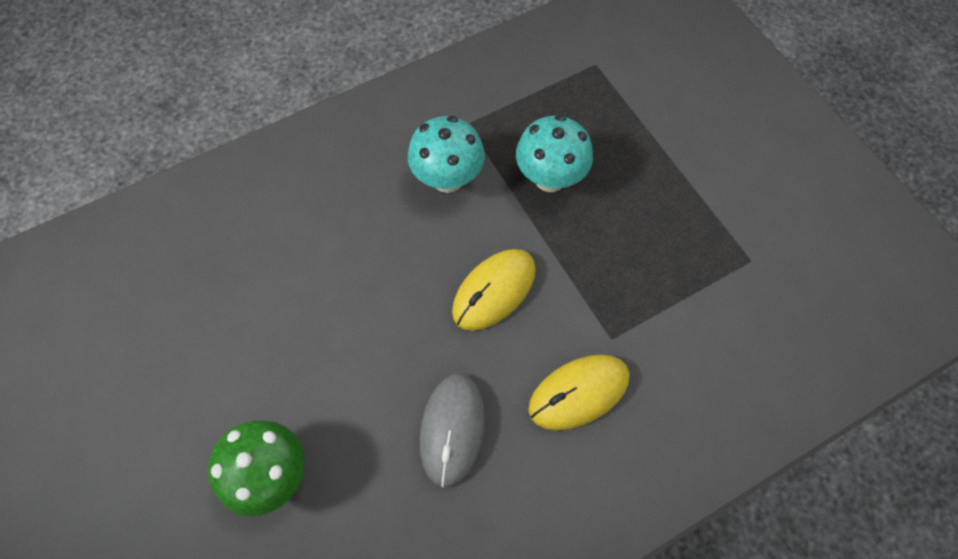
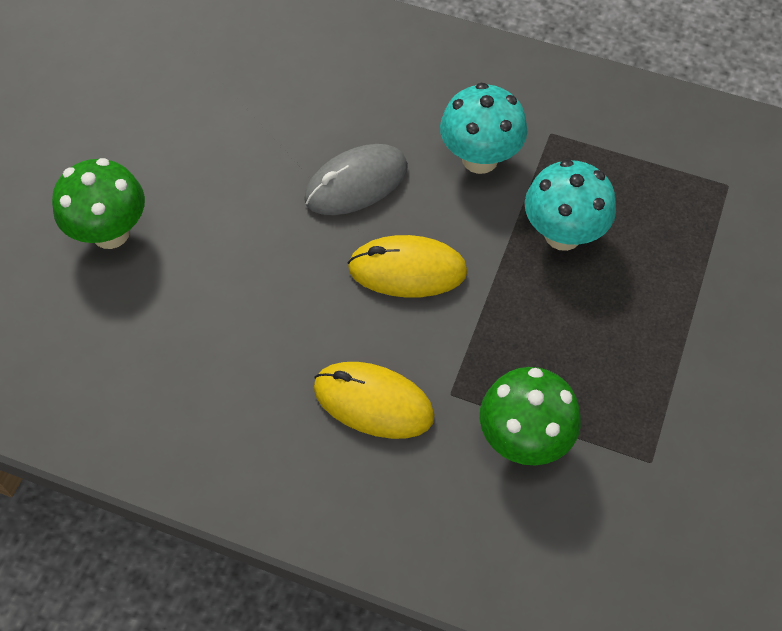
camera: 50 degrees right, 5 degrees down
grey mouse [420,374,485,488] -> grey mouse moved to [304,144,408,215]
none -> green mushroom [480,367,581,465]

